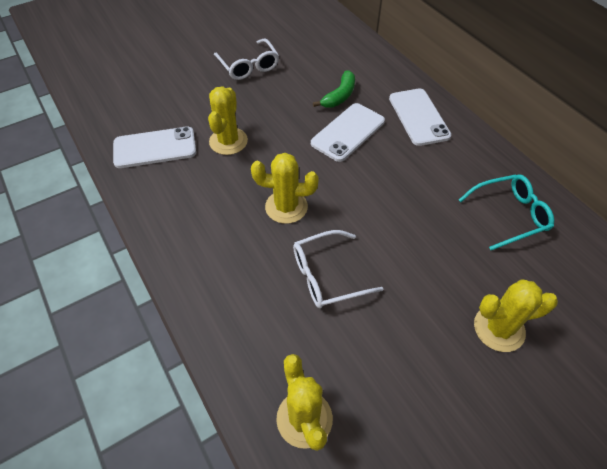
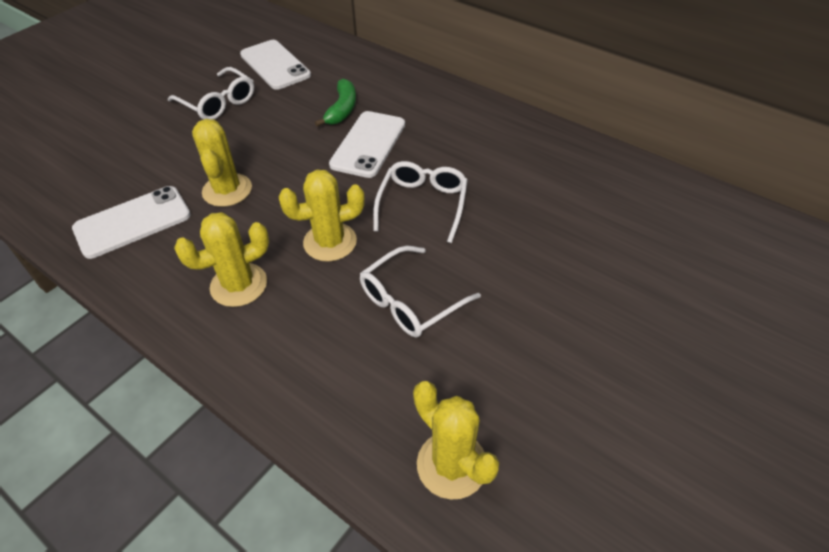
camera: 20 degrees left, 5 degrees down
white phone [389,88,451,146] -> white phone moved to [240,40,311,90]
turquoise glasses [459,174,554,250] -> none
yellow cactus [474,279,558,352] -> yellow cactus moved to [174,212,269,307]
none -> white glasses [373,161,468,243]

